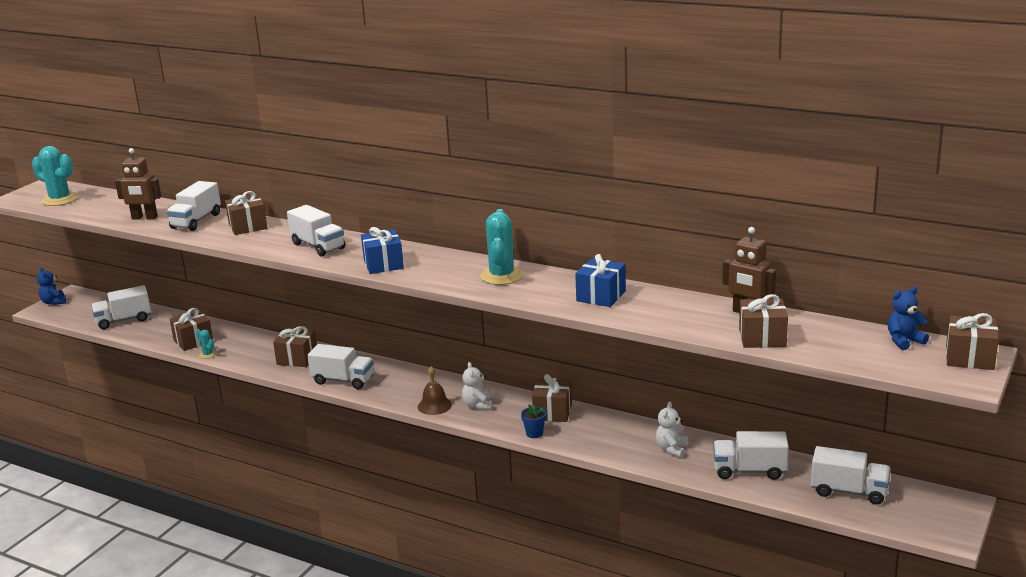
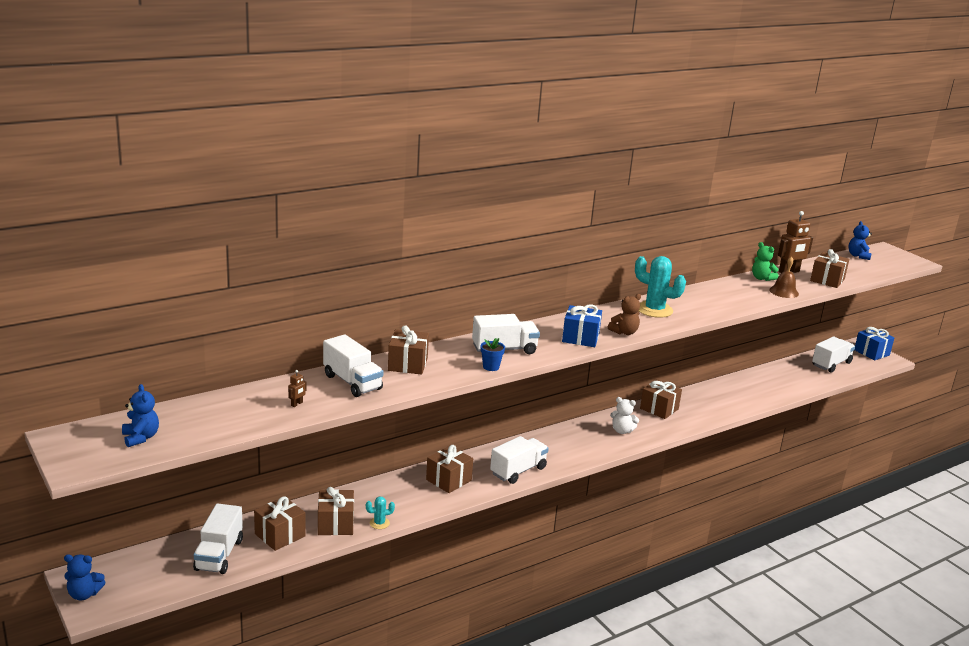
camera: 65 degrees left, 0 degrees up
turquoise cactus [32,146,78,206] -> blue teddy bear [122,384,159,447]
brown robot [115,148,161,220] -> brown robot [288,370,307,407], size x0.43
brown bell [418,366,452,415] -> brown bell moved to [769,256,799,298]
blue flower pot [521,404,546,438] -> blue flower pot moved to [481,338,505,371]
blue gift [575,254,626,307] -> blue gift moved to [855,327,895,360]
white teddy bear [656,402,688,458] -> none
white truck [713,431,789,480] -> none
brown gift [946,313,999,370] -> brown gift moved to [254,496,306,551]
none -> brown teddy bear [608,294,641,335]
none -> green teddy bear [752,242,779,281]

